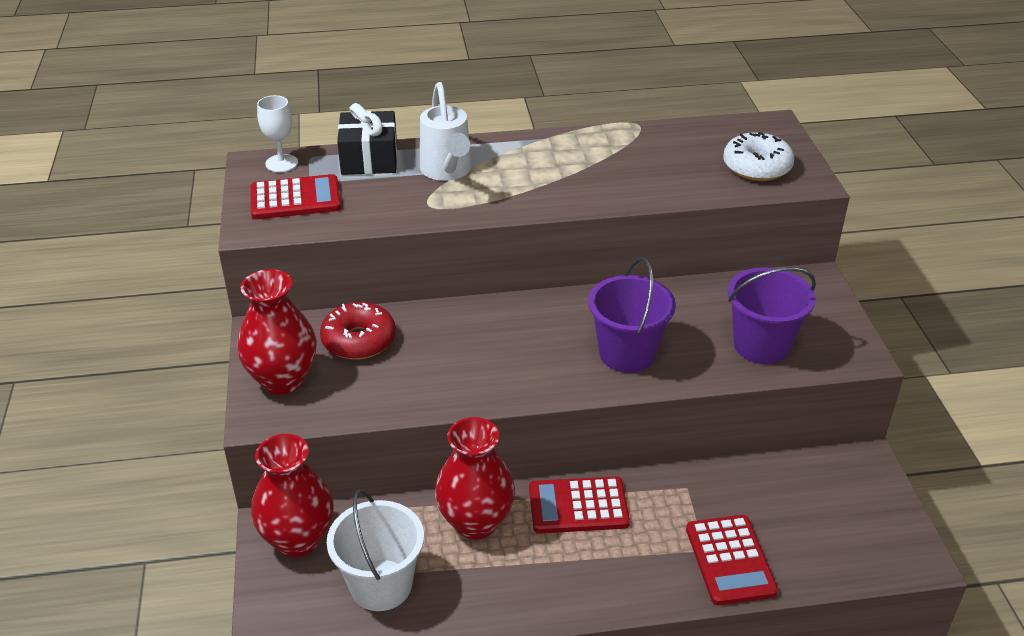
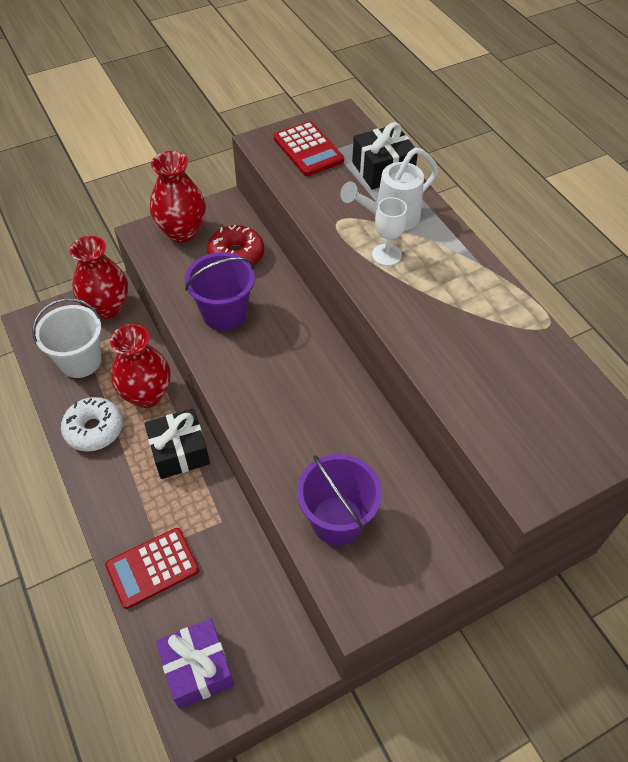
camera: 70 degrees right, 15 degrees up
white goblet [257,95,298,172] -> white goblet moved to [372,197,407,266]
red calculator [529,476,630,533] -> black gift [144,408,210,479]
purple bucket [588,258,676,373] -> purple bucket moved to [185,252,255,331]
white donut [723,132,794,181] -> white donut moved to [61,397,123,452]
none -> purple gift [156,619,234,709]

